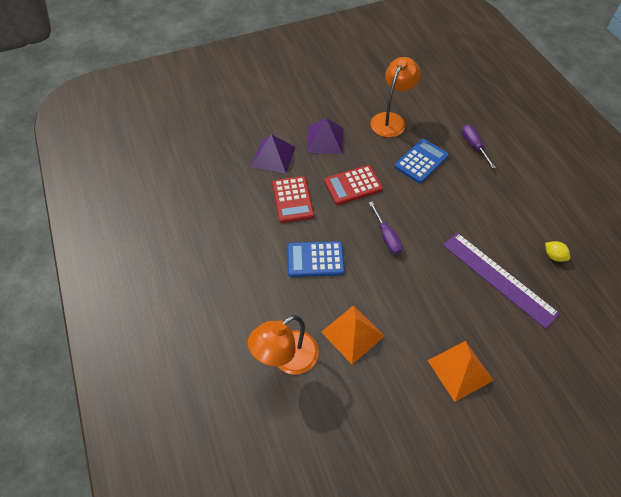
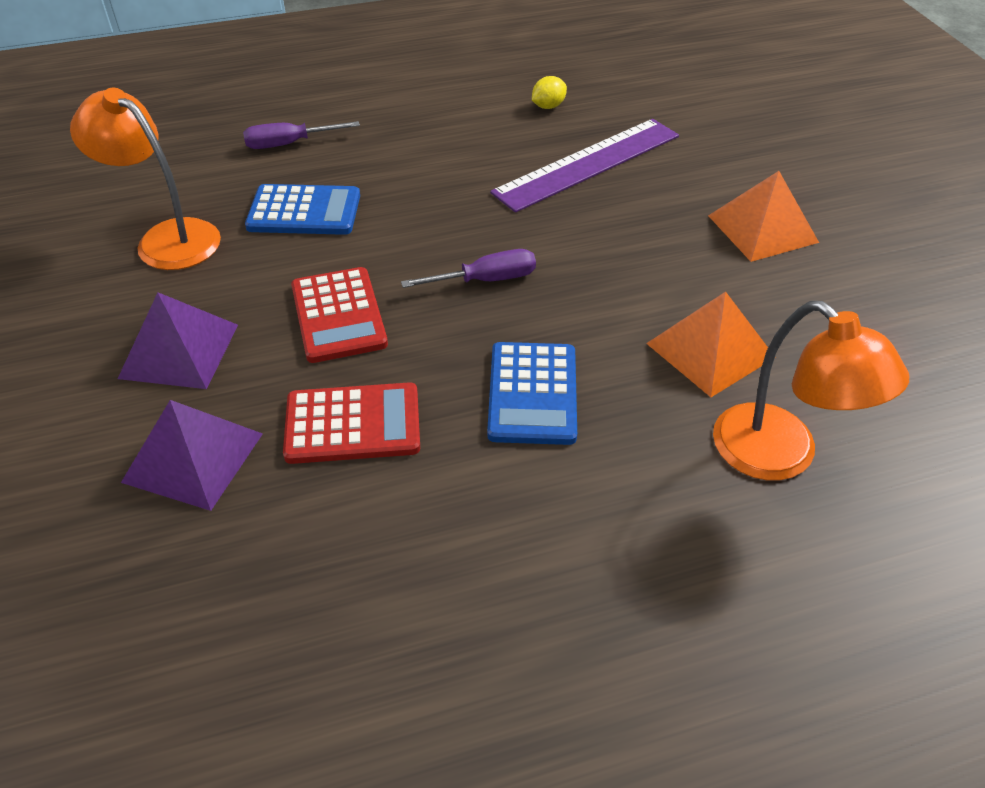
camera: 85 degrees left, 10 degrees down
blue calculator [394,139,449,183] -> blue calculator turned 135 degrees clockwise [245,184,360,235]

